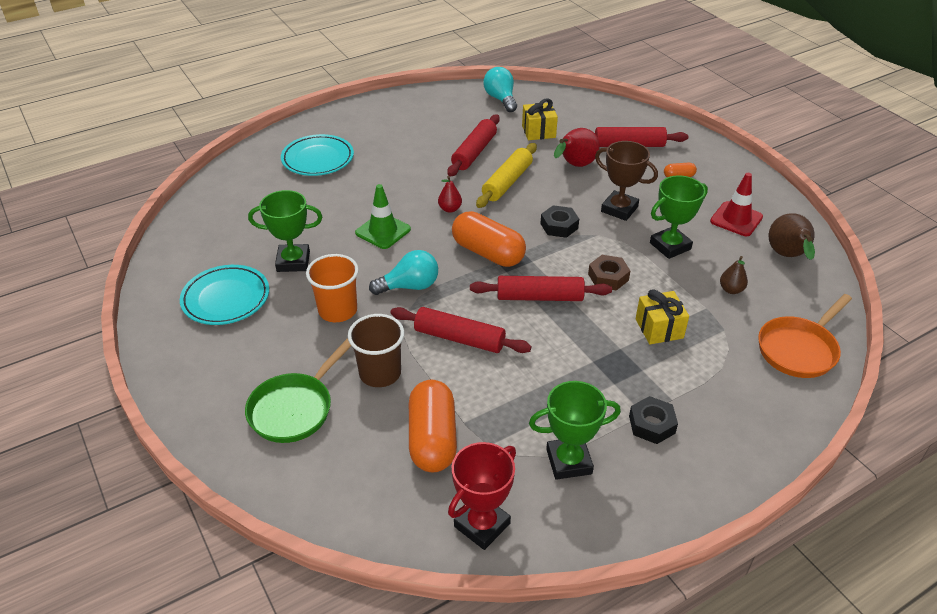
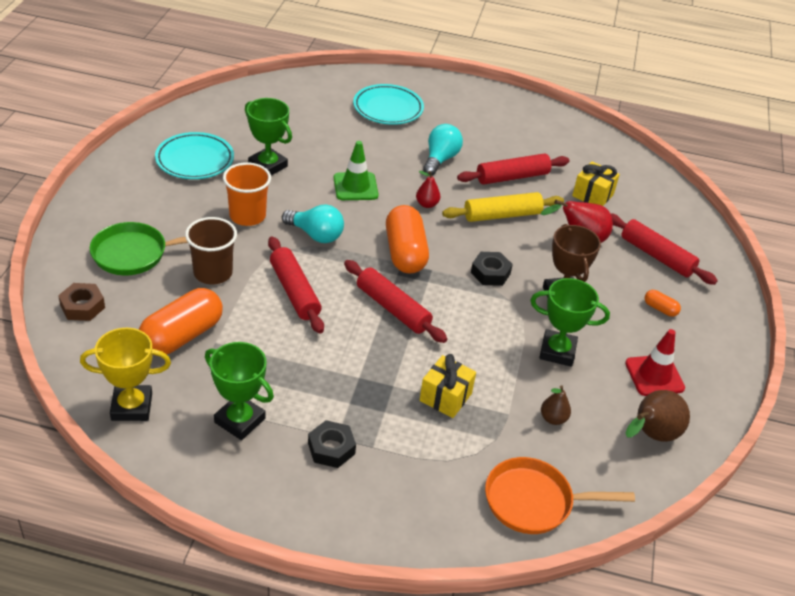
camera: 40 degrees right, 0 degrees up
red trophy [448,442,516,550] -> yellow trophy [80,328,171,421]
turquoise light bulb [483,67,517,112] -> turquoise light bulb moved to [423,124,463,176]
brown nut [588,255,631,291] -> brown nut moved to [58,283,105,321]

